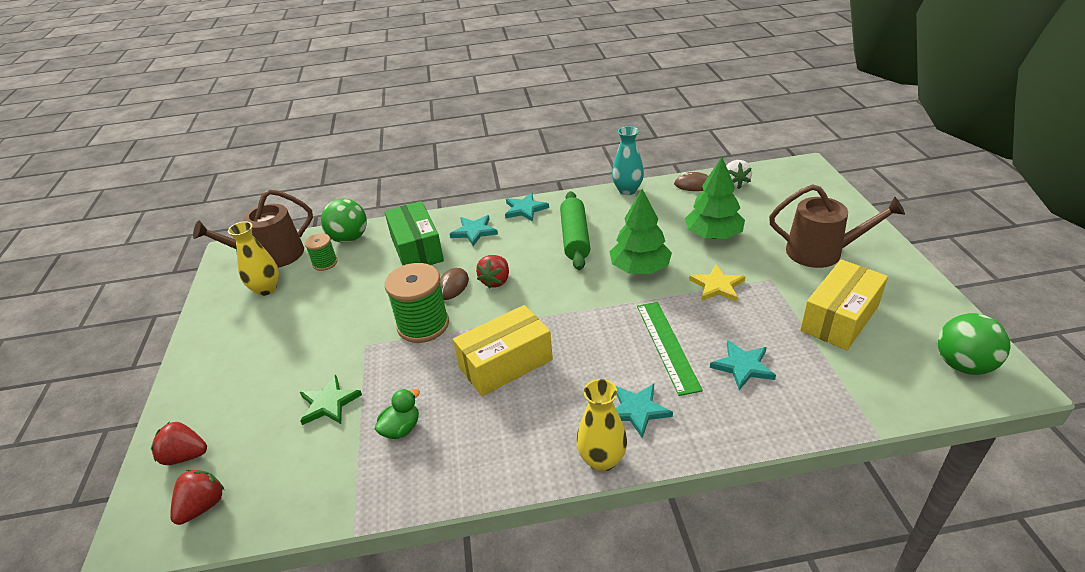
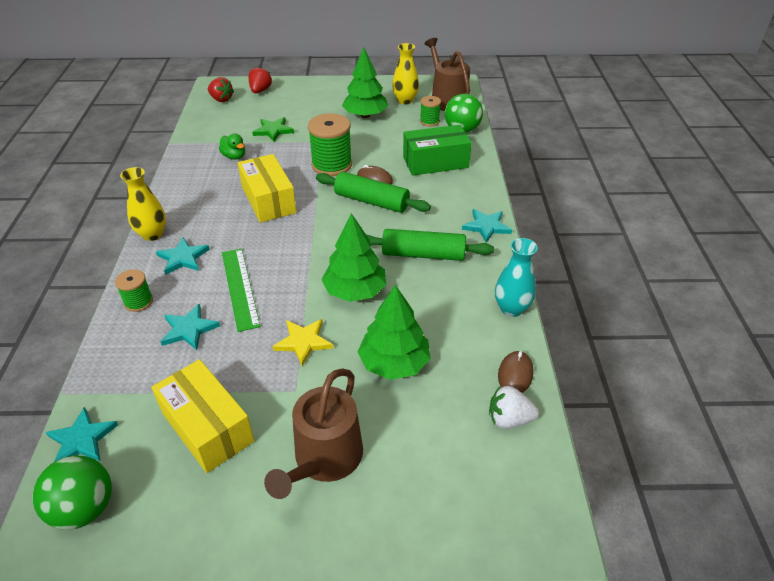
camera: 95 degrees right, 5 degrees up
turquoise star [450,215,498,246] -> turquoise star moved to [45,407,118,462]
red strawberry [476,255,509,288] -> green rolling pin [316,172,431,213]
green ruler [637,302,703,396] -> green ruler turned 75 degrees clockwise [222,248,260,332]
none -> green spool [115,269,153,312]
none -> green tree [342,48,388,118]

